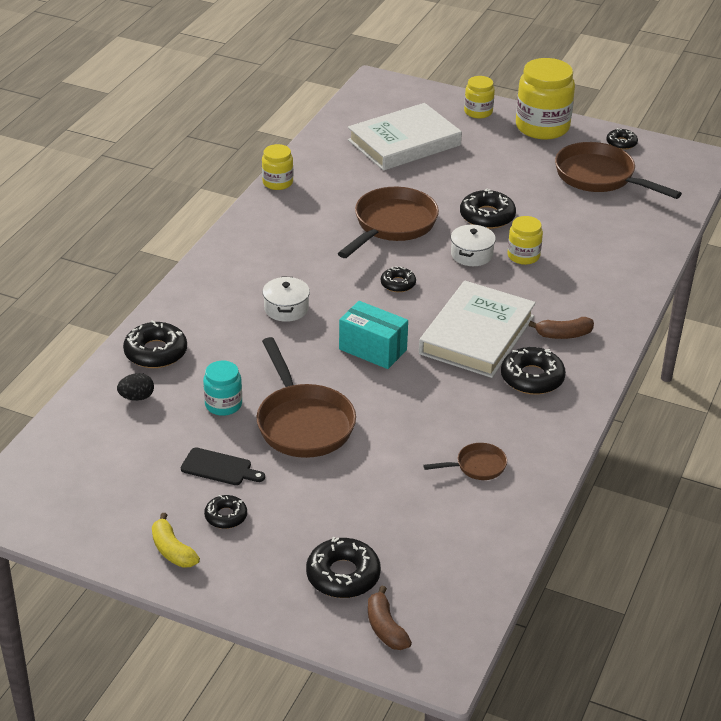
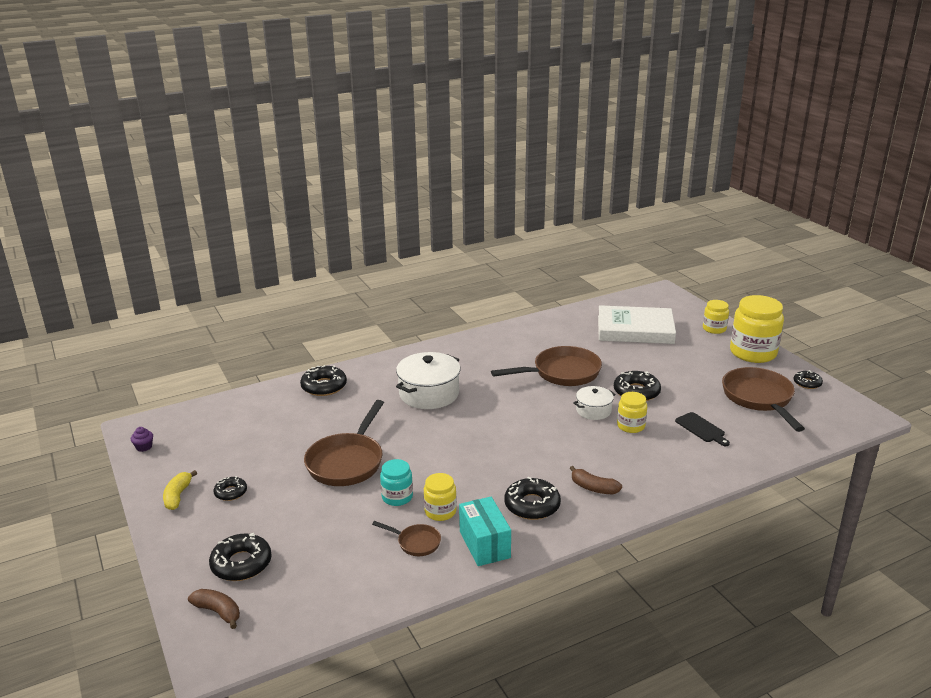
camera: 40 degrees right, 10 degrees down
black egg [117,373,154,401] -> none
black cutting board [181,447,265,485] -> black cutting board moved to [675,412,730,446]
turquoise jar [203,361,242,416] -> turquoise jar moved to [380,459,413,506]
yellow jar [262,144,293,190] -> yellow jar moved to [424,473,457,521]
white pot [262,277,310,322] -> white pot [396,352,460,409], size x1.77
turquoise box [339,301,408,369] -> turquoise box moved to [459,497,511,566]
brown banana [368,586,412,650] -> brown banana turned 105 degrees clockwise [188,589,240,629]
black donut [381,267,416,292] -> none
white book [419,281,536,378] -> none
none -> purple cupcake [131,427,153,452]

